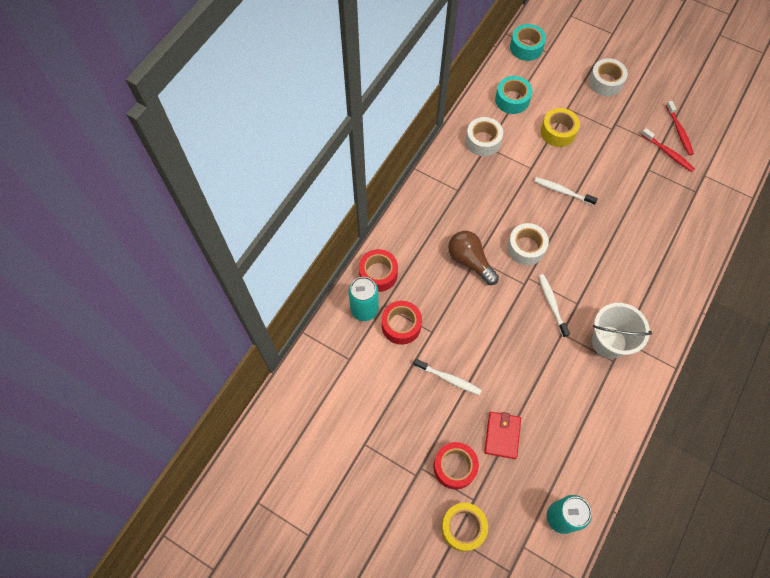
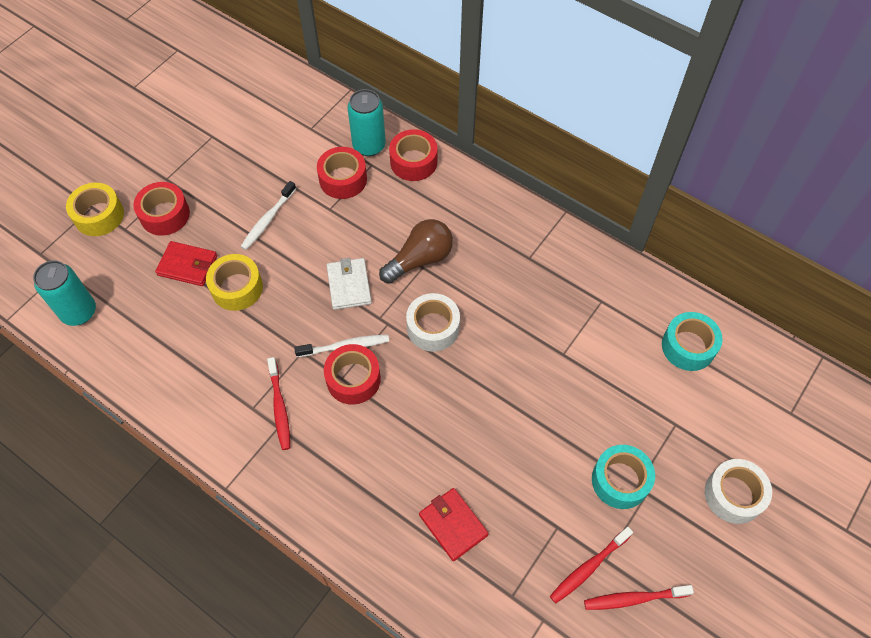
camera: 95 degrees right, 5 degrees down
white tape [466,117,503,156] -> none
turquoise tape [510,24,546,61] -> turquoise tape moved to [592,445,655,509]
white toothbrush [534,177,598,205] -> none
yellow tape [541,108,580,147] -> yellow tape moved to [206,254,263,311]
white bucket [592,303,652,359] -> red toothbrush [267,357,290,450]
none -> red tape [324,344,381,405]
none -> white wallet [327,258,372,310]
none -> red wallet [419,488,489,561]

